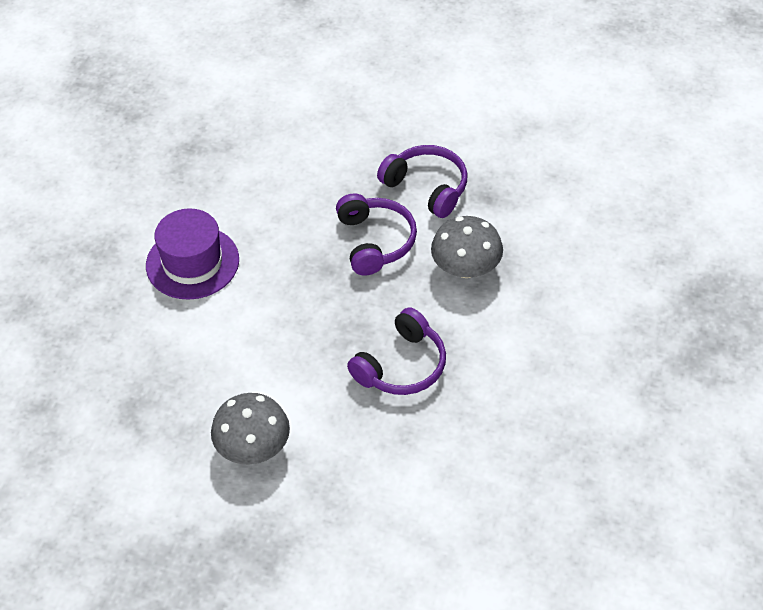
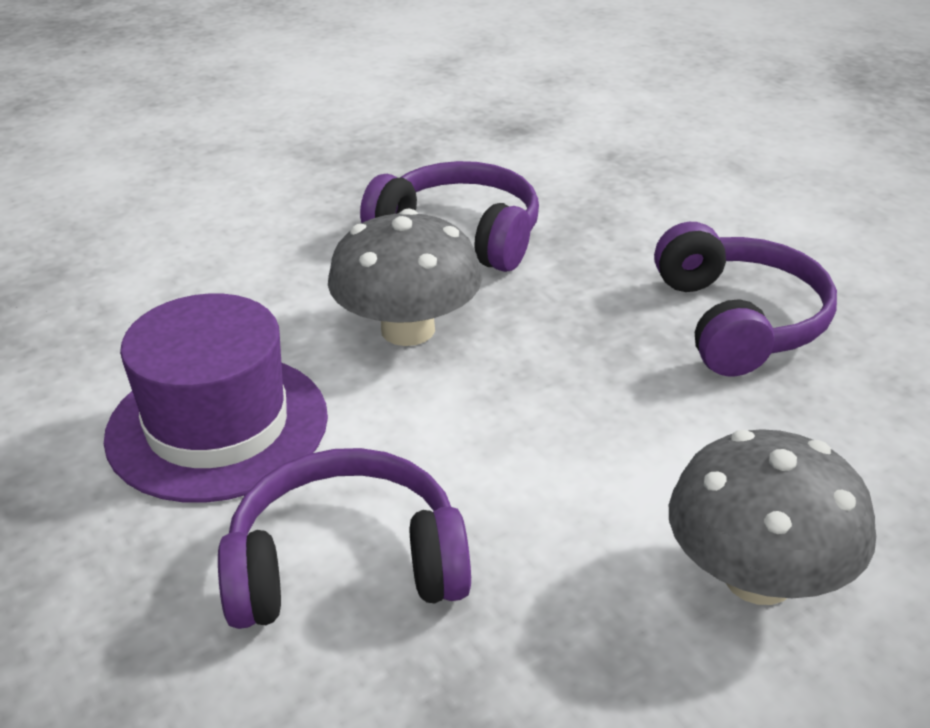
camera: 50 degrees left, 15 degrees down
purple headphones [377,145,467,218] -> purple headphones moved to [218,448,471,629]
grey mushroom [431,216,503,278] -> grey mushroom moved to [328,209,482,346]

